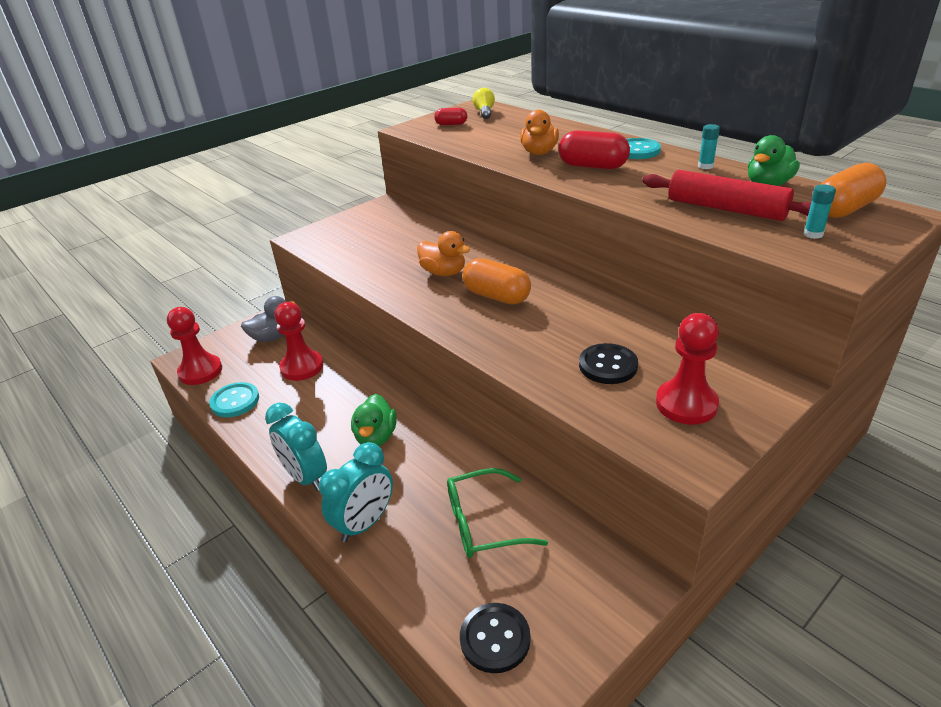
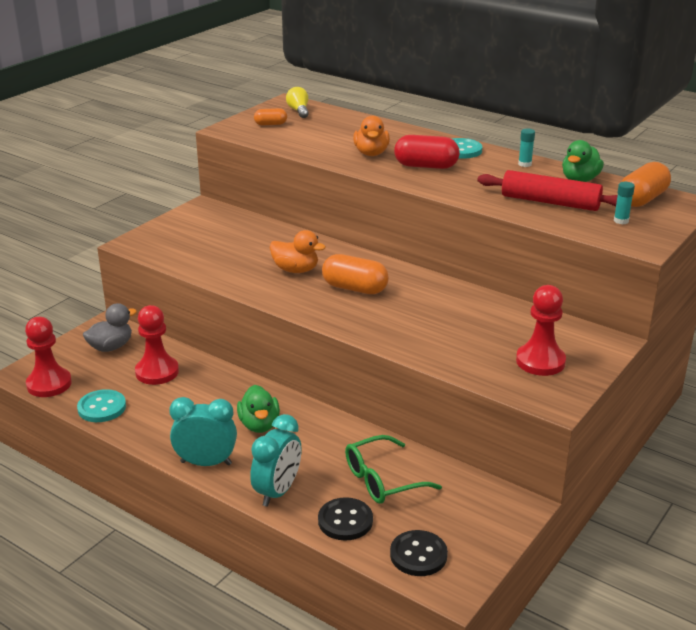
camera: 15 degrees left, 5 degrees down
turquoise clock [265,403,327,491] -> turquoise clock turned 150 degrees clockwise [169,397,237,466]
red capsule [434,108,467,125] -> orange capsule [254,108,287,126]
black button [579,343,638,384] -> black button moved to [318,497,373,540]

